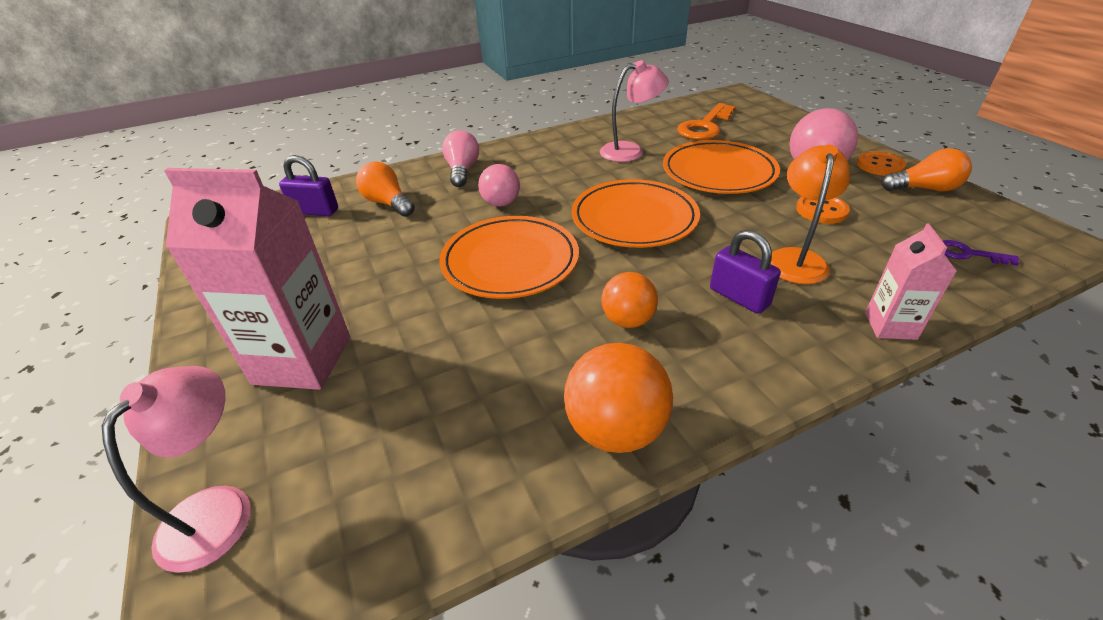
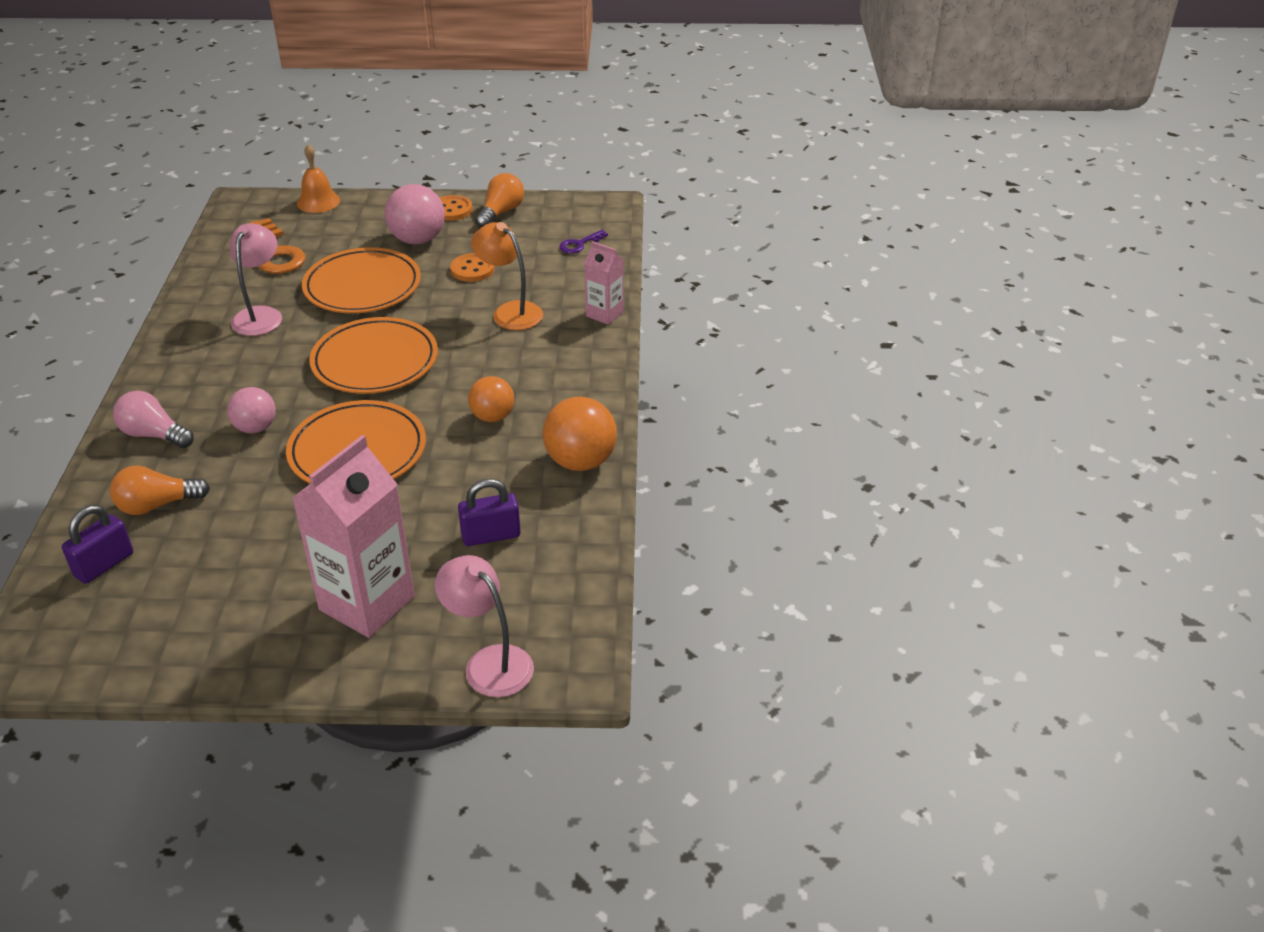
camera: 65 degrees left, 0 degrees up
purple padlock [710,230,781,314] -> purple padlock moved to [458,479,521,546]
none -> orange bell [297,144,340,213]

